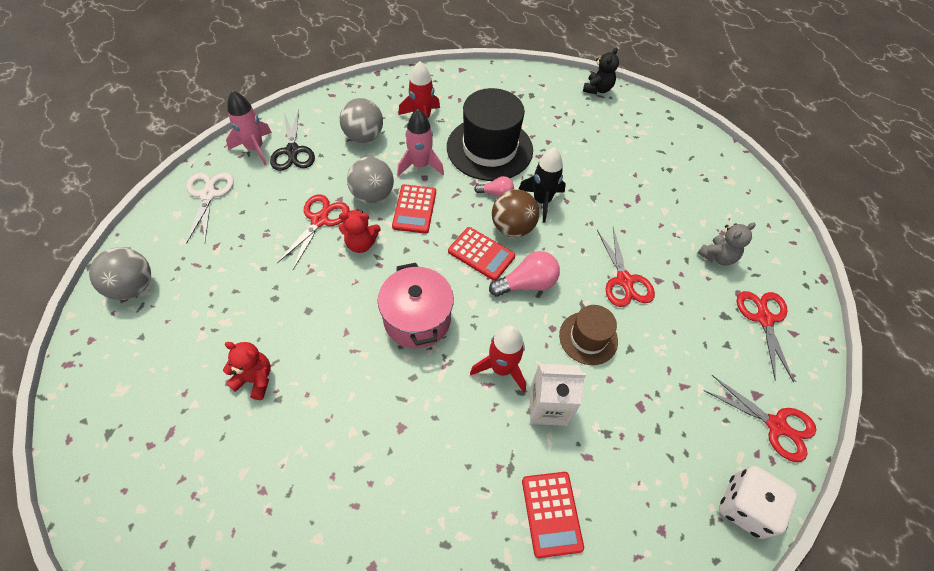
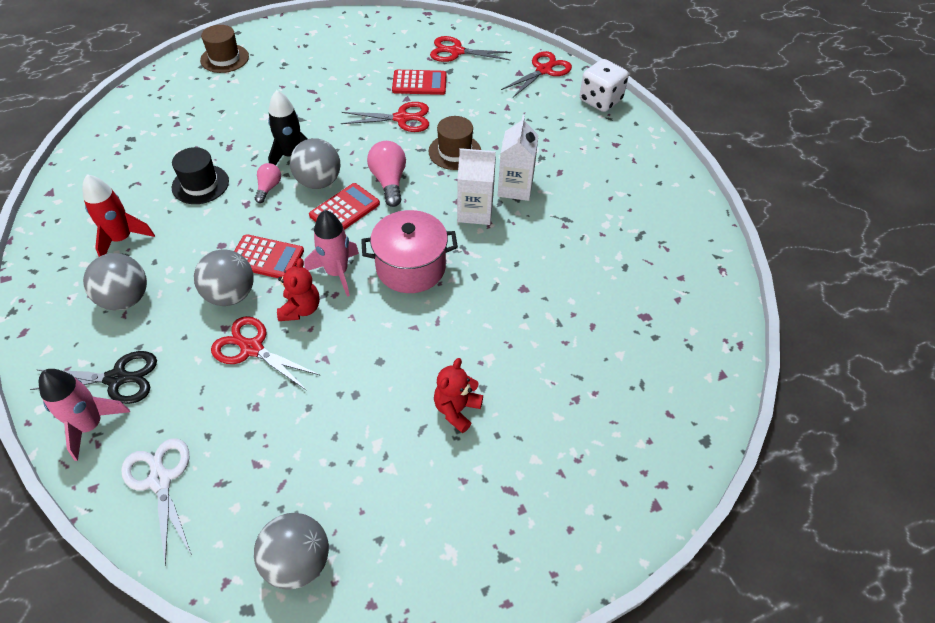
camera: 80 degrees left, 5 degrees down
white scissors [186,173,234,244] -> white scissors turned 60 degrees clockwise [121,438,192,566]
pink rocket [397,109,444,176] -> pink rocket moved to [304,210,359,297]
black hat [447,88,533,181] -> black hat [172,147,229,204], size x0.55
red rocket [470,325,526,393] -> white carton [457,148,496,225]
brown ball [492,190,539,237] -> grey ball [290,138,341,189]
red calculator [522,472,584,558] -> red calculator moved to [392,70,446,95]
black teddy bear [583,47,619,94] -> none
grey teddy bear [697,222,756,266] -> none
none -> brown hat [200,25,249,73]

